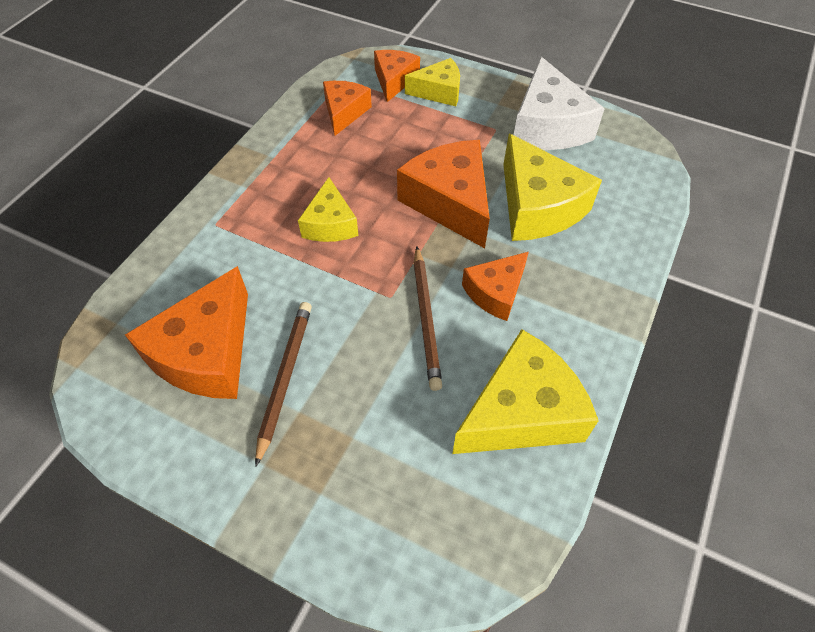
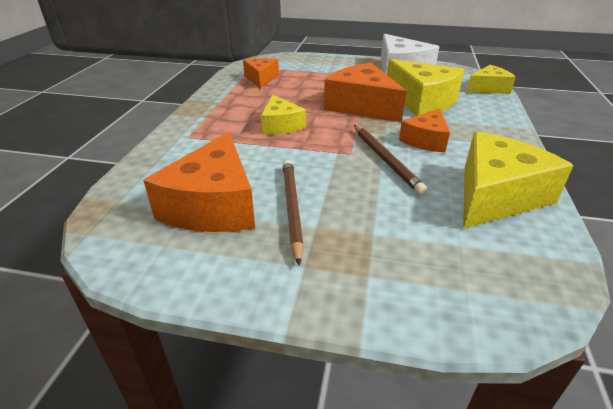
camera: 15 degrees left, 20 degrees down
orange cheese [374,50,420,102] -> none
yellow cheese [405,58,460,106] -> yellow cheese moved to [467,65,516,94]

